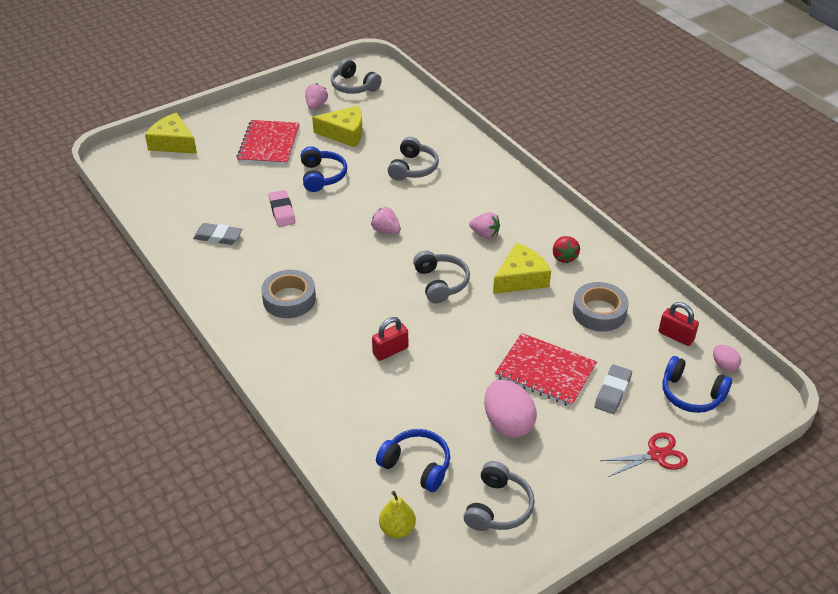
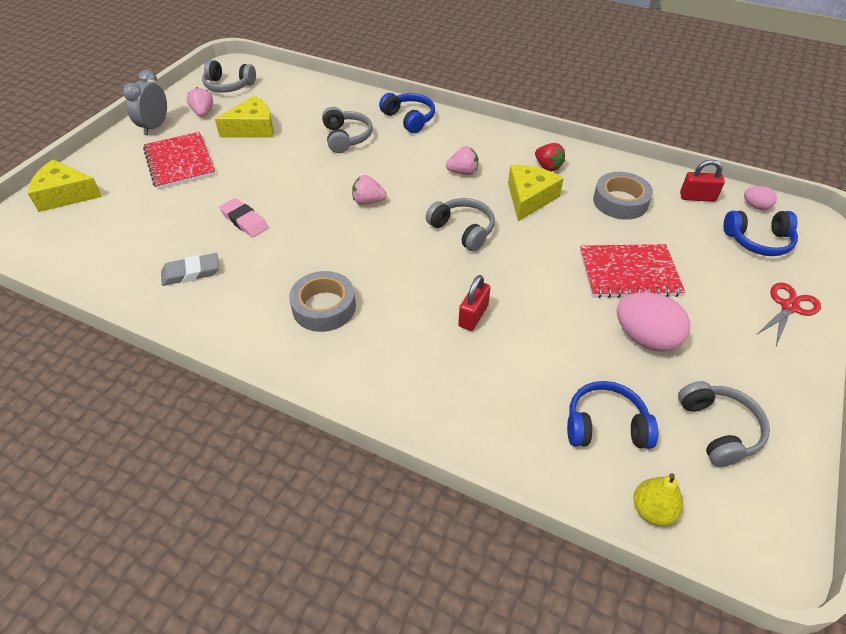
camera: 30 degrees left, 5 degrees up
blue headphones [301,146,347,192] -> blue headphones moved to [379,93,435,133]
grey eraser [595,365,632,414] -> none
none -> grey clock [123,70,167,135]

